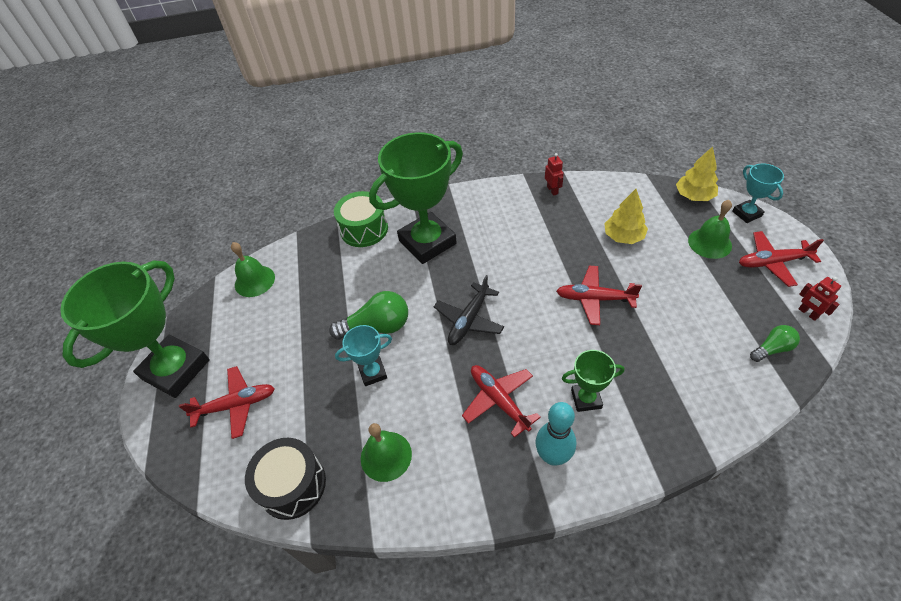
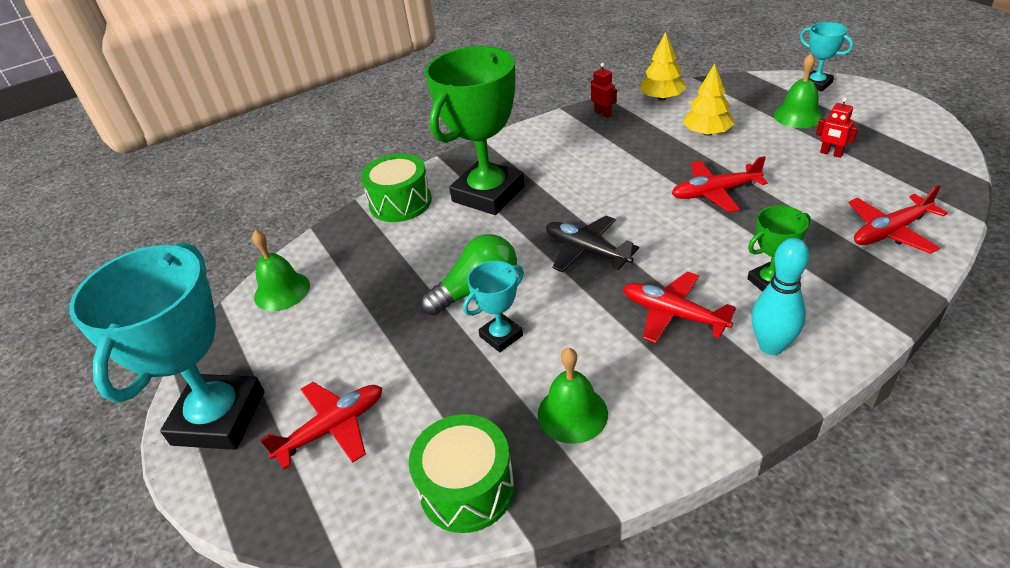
camera: 20 degrees left, 10 degrees down
green trophy [60,260,209,398] -> turquoise trophy [69,242,264,450]
black drum [245,438,326,520] -> green drum [409,414,515,533]
black plane [434,275,504,345] -> black plane turned 120 degrees clockwise [546,216,639,273]
yellow tree [676,147,718,201] -> yellow tree moved to [639,32,686,101]
red plane [739,231,824,287] -> red plane moved to [848,185,948,254]
green light bulb [750,325,800,362] -> none
red robot [798,277,841,321] -> red robot moved to [816,97,858,158]

